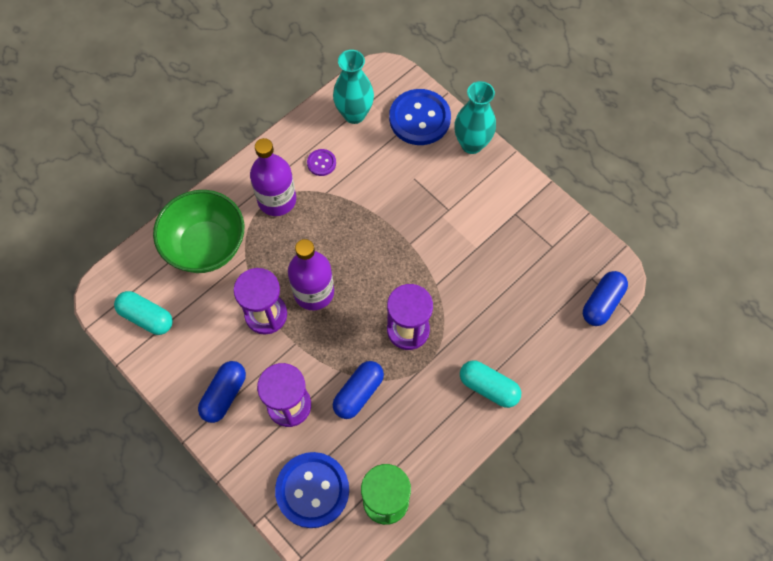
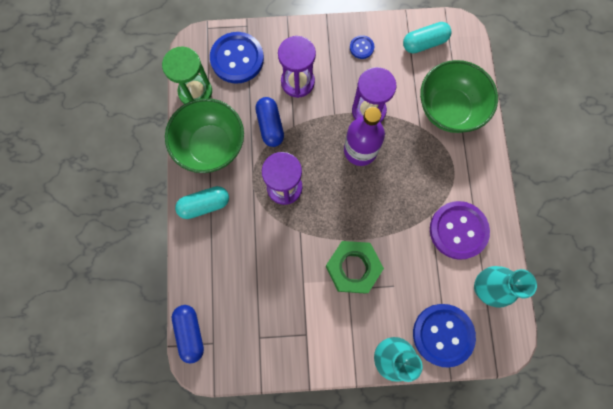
camera: 130 degrees right, 10 degrees up
blue capsule [198,361,246,423] -> none
purple bottle [250,138,296,216] -> none
purple button [307,149,336,176] -> purple button [430,201,490,260], size x2.16
none -> green bowl [165,98,244,173]
none -> green nut [325,241,384,294]
none -> blue button [350,35,374,59]

